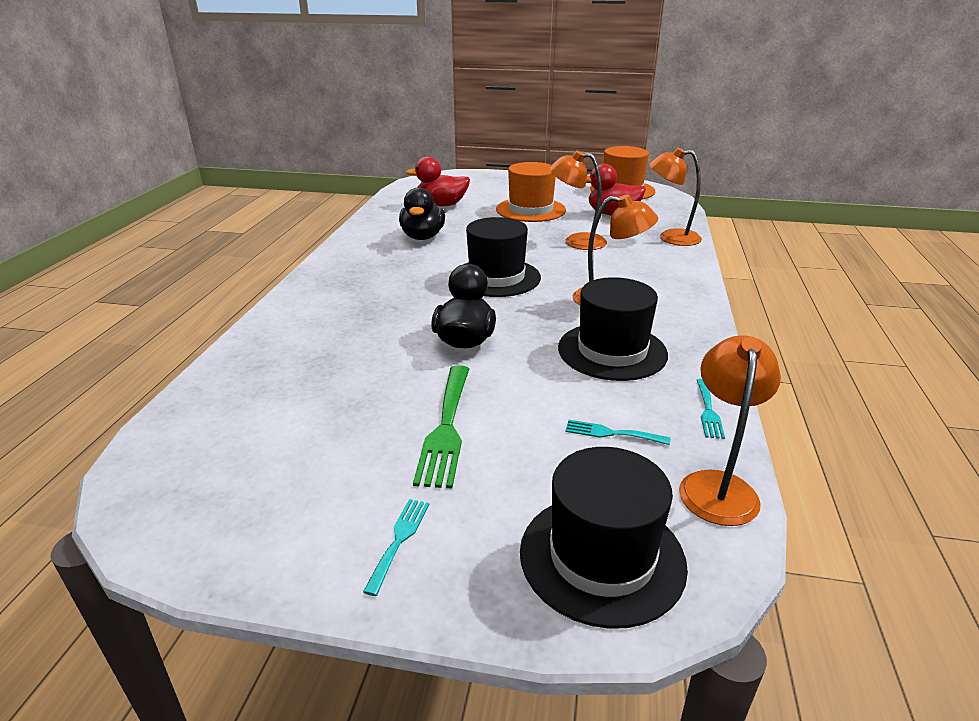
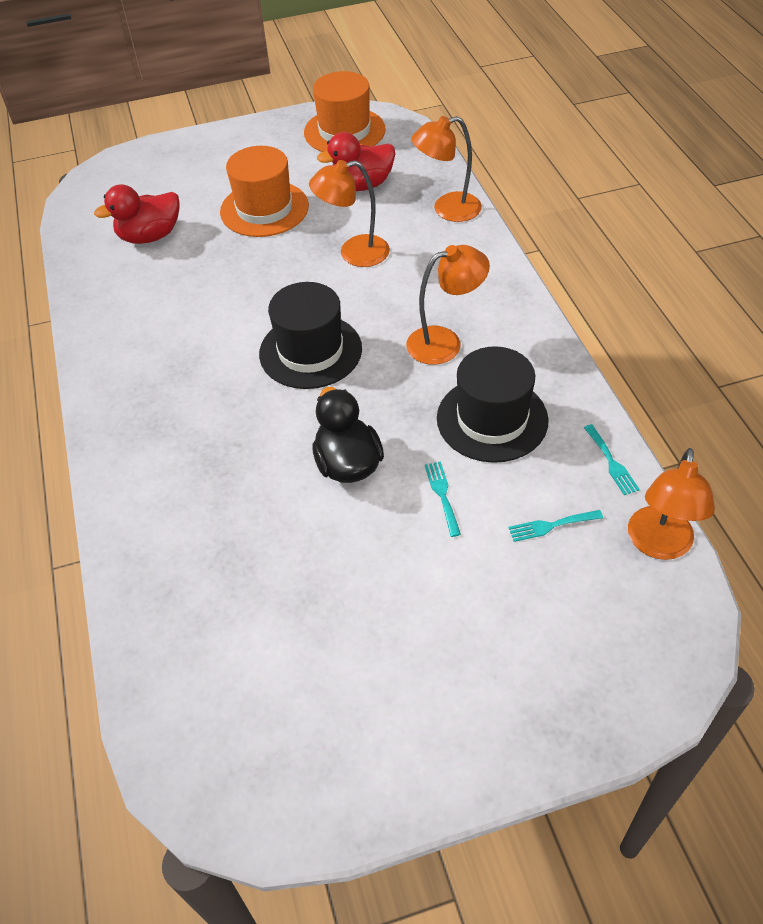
camera: 25 degrees left, 20 degrees up
turquoise fork [363,499,429,596] -> turquoise fork moved to [425,462,461,537]
black duck [399,188,445,240] -> none
green fork [413,365,469,488] -> none
black hat [520,447,688,629] -> none
orange lamp [679,335,781,526] -> orange lamp turned 150 degrees counterclockwise [628,448,715,560]

